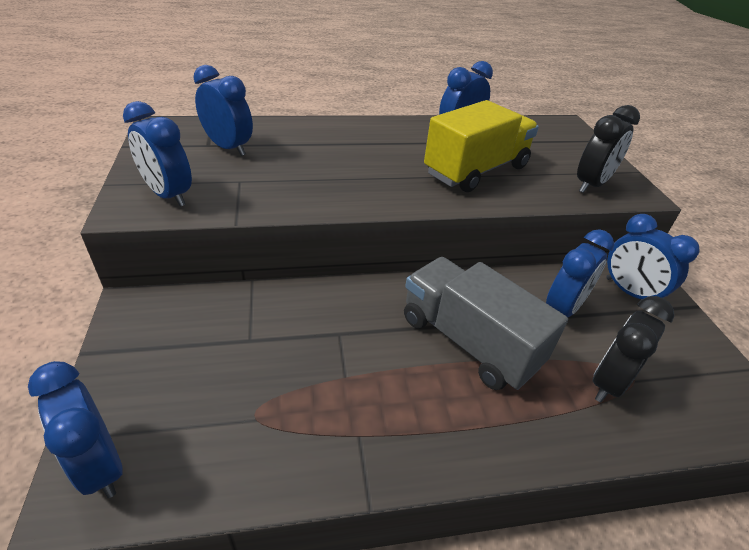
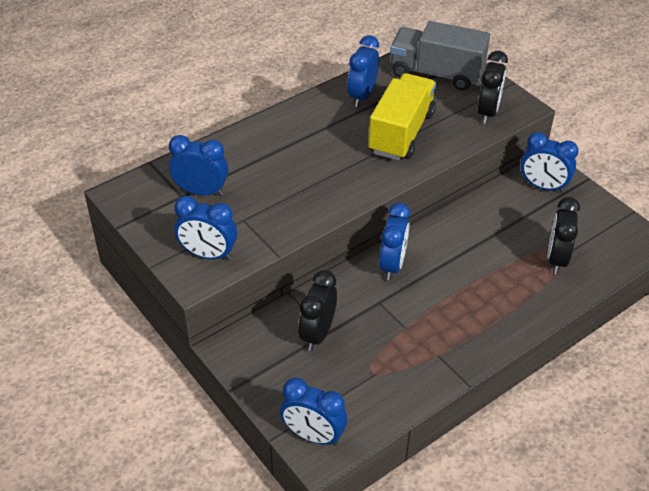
camera: 25 degrees left, 5 degrees up
grey truck [404,257,568,390] -> grey truck moved to [390,21,490,90]
blue clock [546,229,614,317] -> blue clock moved to [379,203,410,280]
none -> black clock [298,270,337,351]

